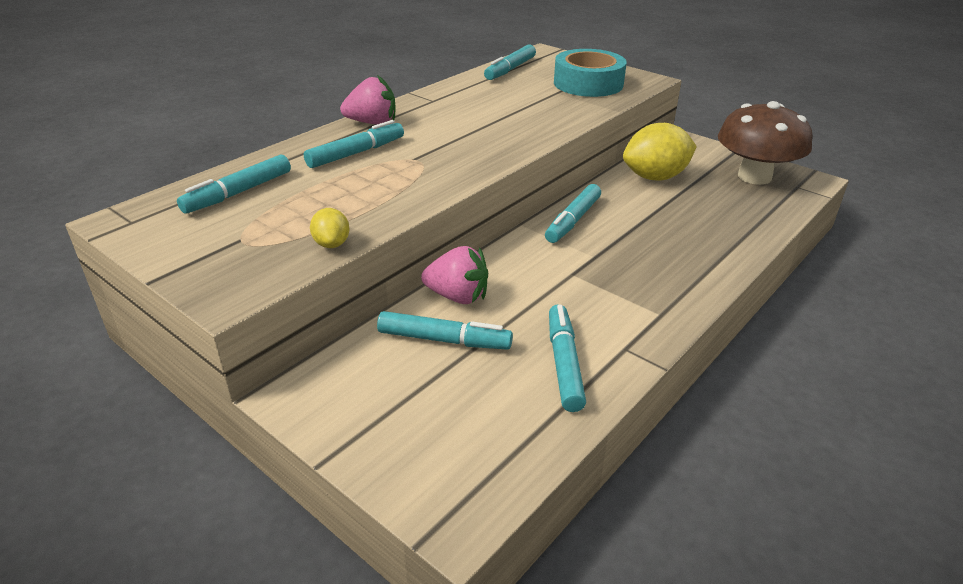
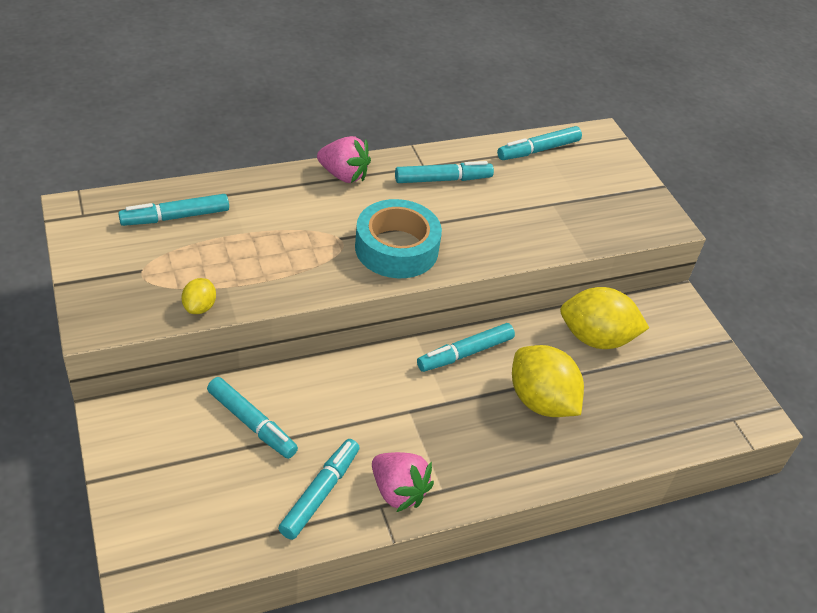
camera: 25 degrees right, 10 degrees up
turquoise marker [304,120,404,168] -> turquoise marker moved to [395,161,494,183]
pink strawberry [421,246,488,304] -> pink strawberry moved to [372,452,434,512]
turquoise tape [554,49,627,97] -> turquoise tape moved to [355,199,442,278]
brown mushroom [718,101,812,185] -> none
none -> yellow lemon [512,345,584,417]

